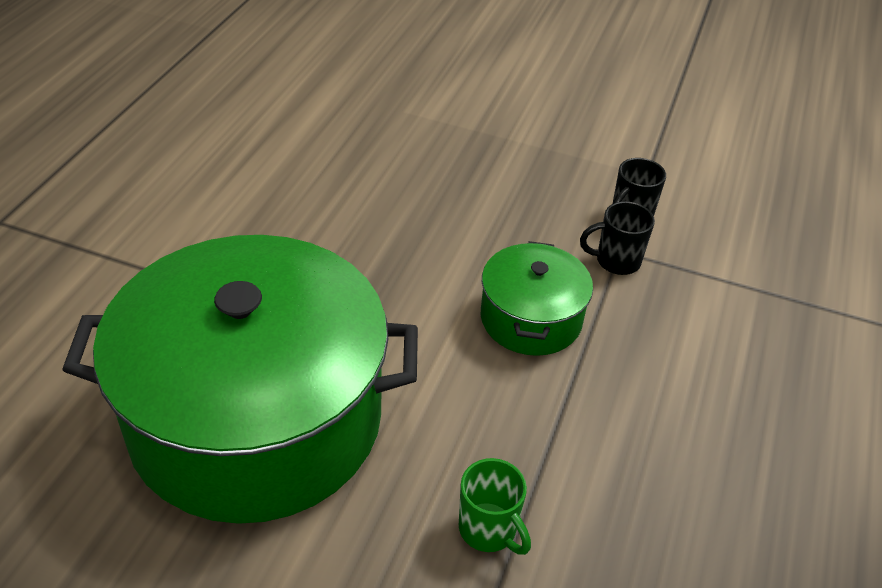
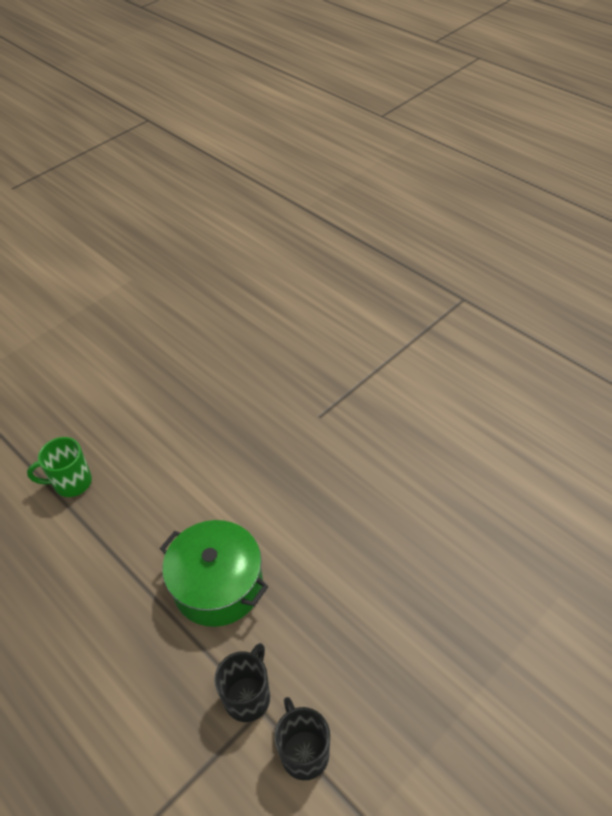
camera: 120 degrees right, 5 degrees up
green pot [62,235,418,524] -> none

